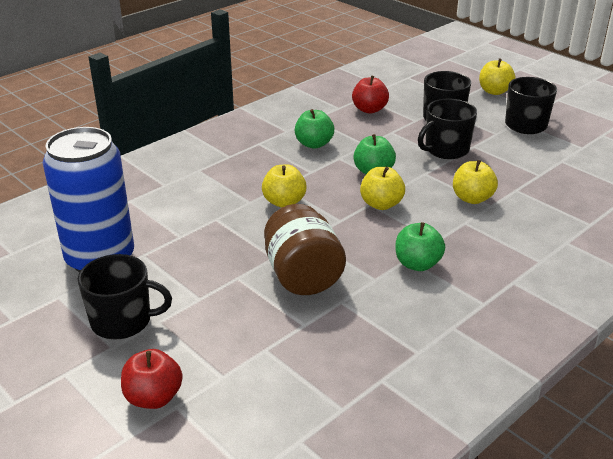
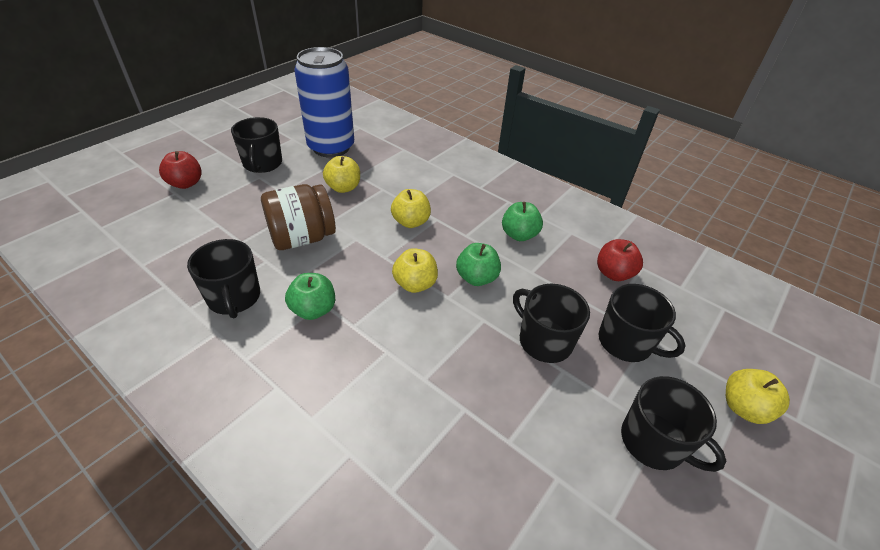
camera: 80 degrees right, 10 degrees up
yellow apple [453,160,498,204] -> yellow apple moved to [323,156,360,193]
none -> black mug [187,239,260,318]

